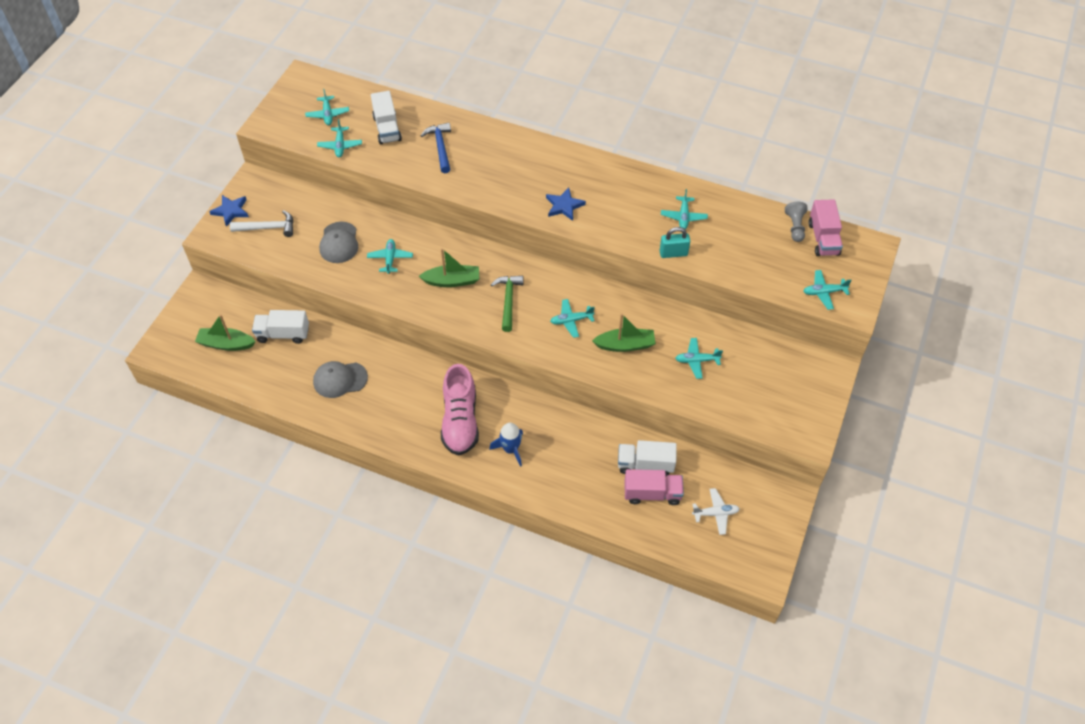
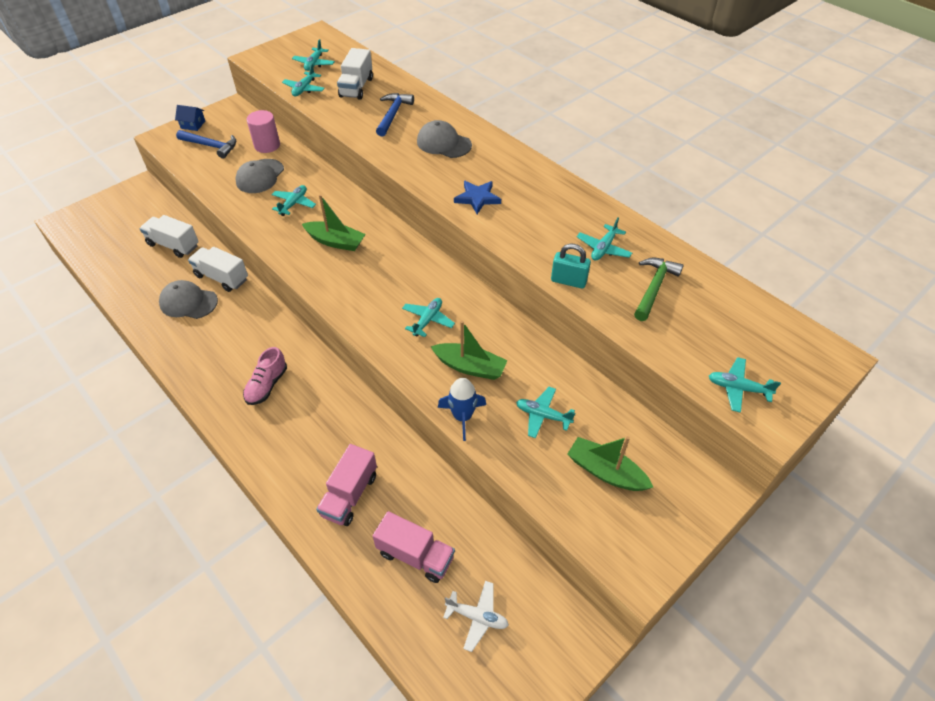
camera: 25 degrees right, 5 degrees down
green boat [195,314,256,351] -> green boat moved to [567,436,653,491]
blue star [209,195,249,227] -> blue house [175,105,205,131]
white hammer [230,210,294,237] -> blue hammer [176,130,236,159]
pink shoe [441,364,479,456] -> pink shoe [243,347,287,405], size x0.59
blue rocket [489,423,523,467] -> blue rocket moved to [438,378,486,441]
green hammer [491,276,524,332] -> green hammer moved to [634,258,684,321]
turquoise plane [550,299,595,338] -> turquoise plane turned 105 degrees clockwise [402,298,455,337]
white truck [618,440,677,476] -> white truck moved to [188,247,248,292]
grey pawn [785,202,808,242] -> none
pink truck [808,199,843,256] -> pink truck moved to [316,444,377,526]
none -> pink cylinder [247,110,280,153]
none -> grey cap [417,120,472,158]

